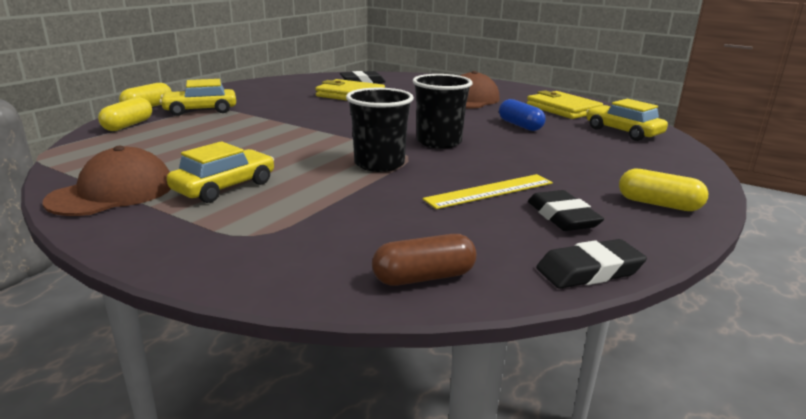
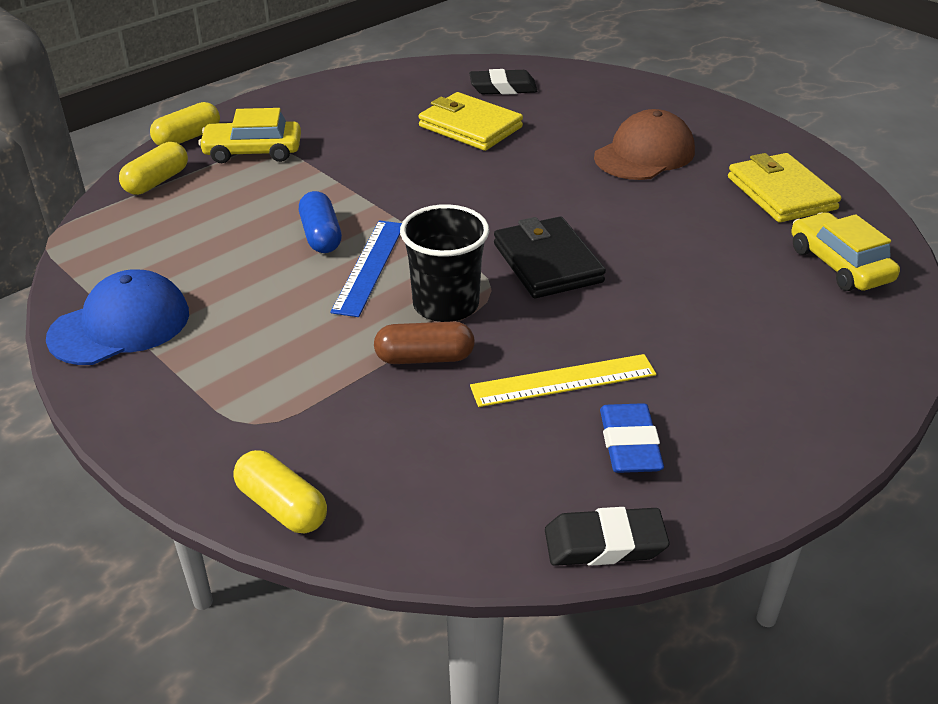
camera: 15 degrees right, 15 degrees up
brown cap [43,146,171,216] -> blue cap [46,269,189,365]
yellow car [167,141,274,203] -> none
brown capsule [372,234,476,286] -> brown capsule moved to [374,321,475,364]
black cup [412,74,473,149] -> black wallet [494,217,606,298]
blue capsule [499,99,546,131] -> blue capsule moved to [299,191,342,253]
black eraser [528,190,604,231] -> blue eraser [600,403,664,473]
yellow capsule [619,169,708,211] -> yellow capsule moved to [233,450,327,533]
none -> blue ruler [330,220,402,317]

